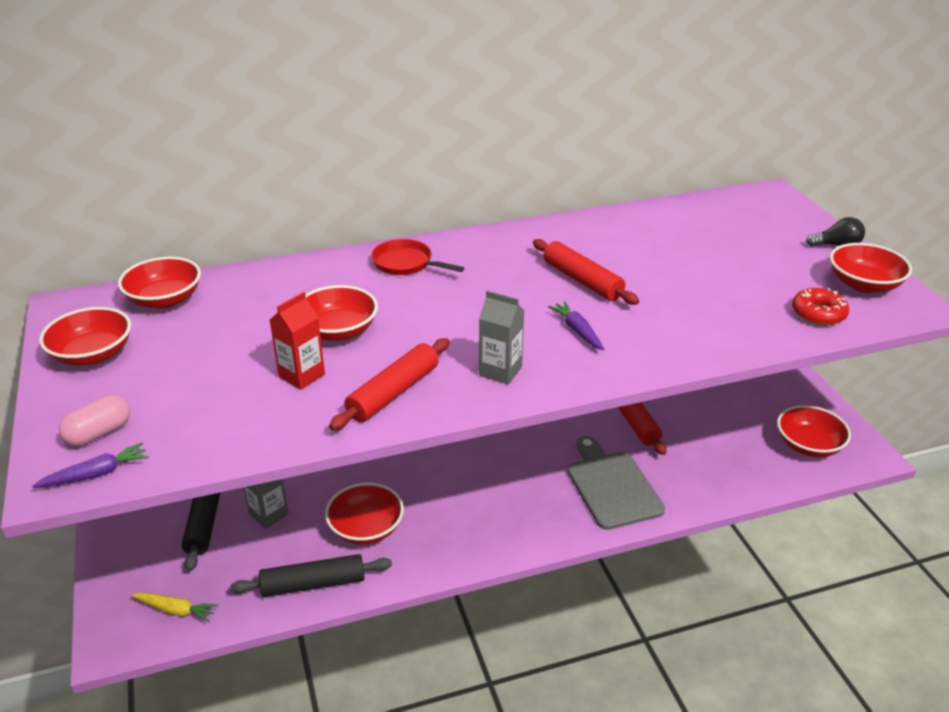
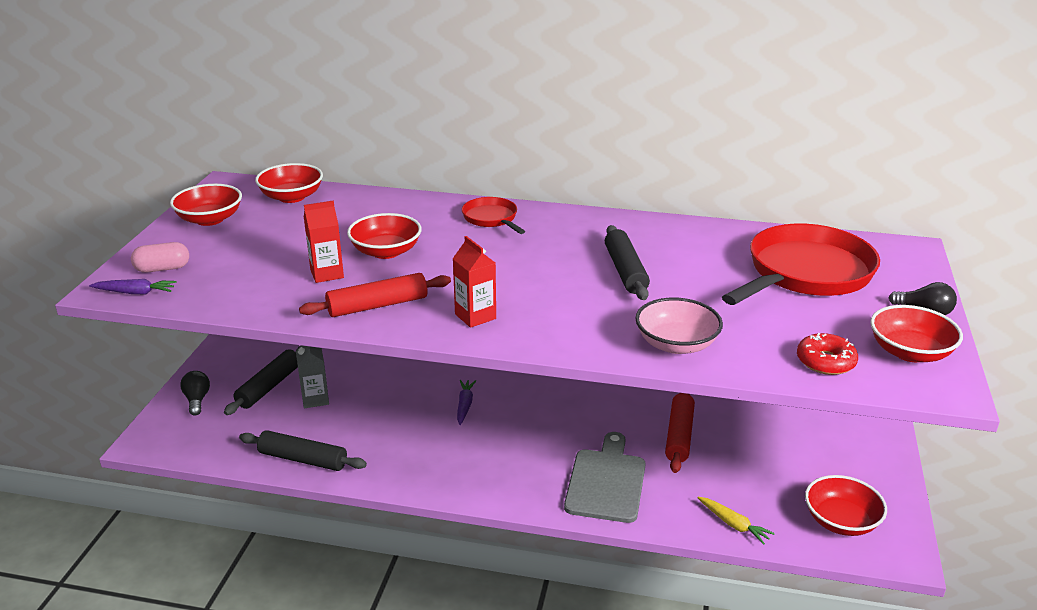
camera: 30 degrees right, 5 degrees down
yellow carrot [131,592,219,622] -> yellow carrot moved to [697,497,775,545]
red bowl [325,483,404,545] -> none
grey carton [479,291,524,384] -> red carton [453,236,496,328]
red rolling pin [533,239,639,305] -> black rolling pin [605,225,650,300]
purple carrot [548,301,604,350] -> purple carrot moved to [457,380,476,425]
none -> black light bulb [180,371,210,415]
none -> pink bowl [635,298,723,354]
none -> red pan [722,224,880,305]

